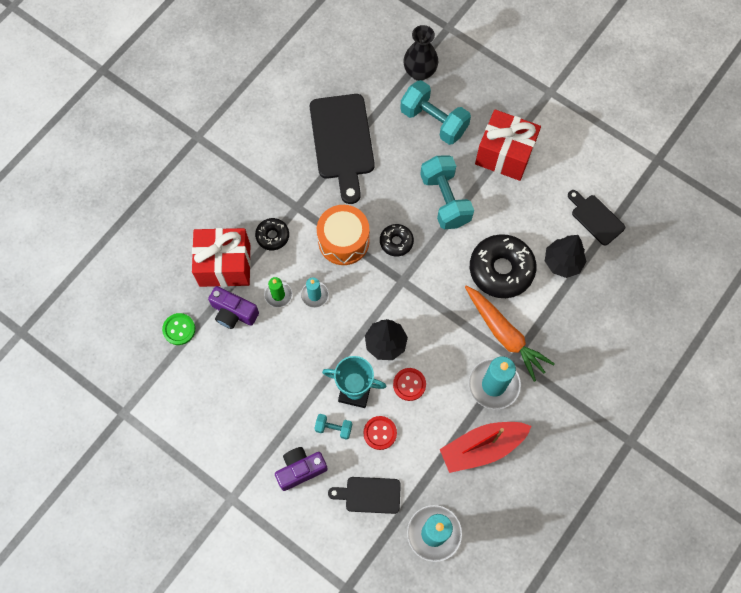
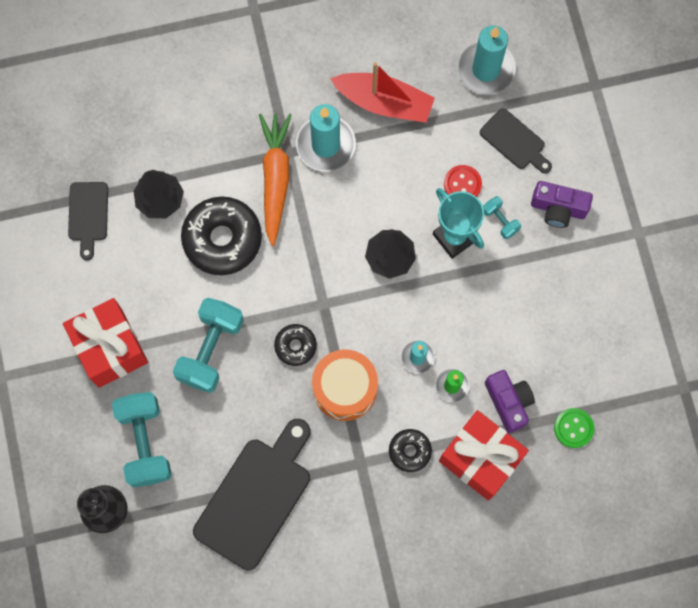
camera: 140 degrees left, 5 degrees up
red button [393,368,426,401] -> none

